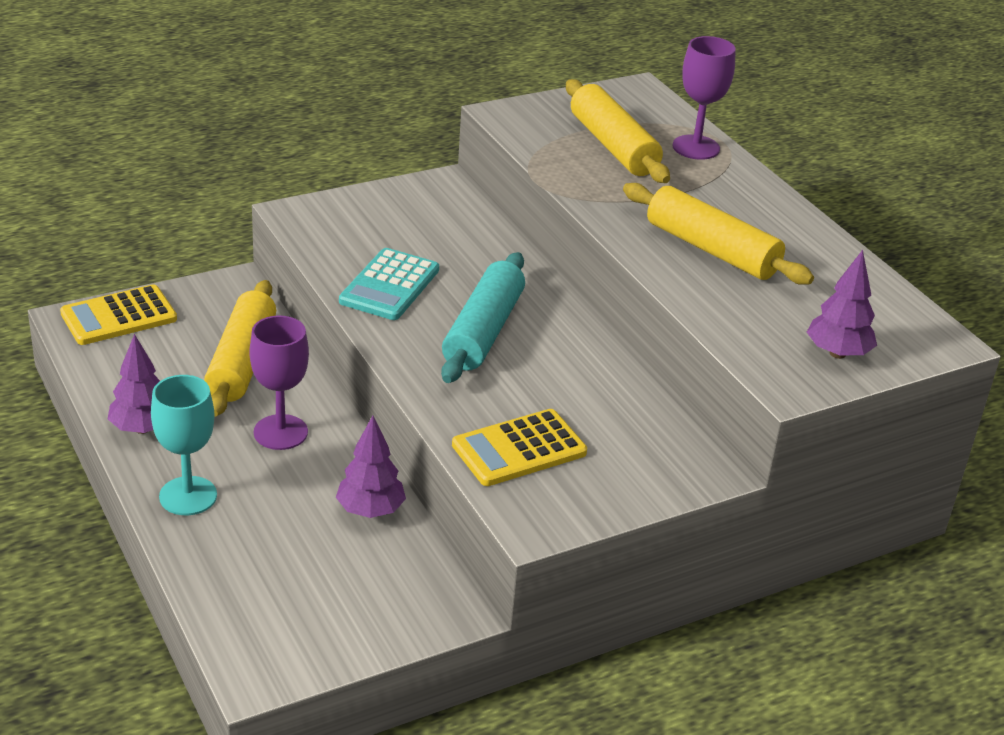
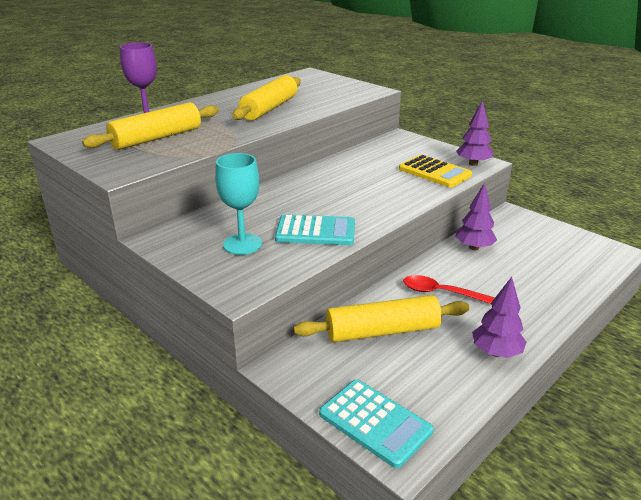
camera: 105 degrees left, 5 degrees down
yellow calculator [60,285,177,345] -> turquoise calculator [319,380,434,469]
turquoise goblet [151,375,217,515] -> turquoise goblet moved to [215,153,262,255]
purple goblet [249,316,309,450] -> red spoon [403,275,495,304]
turquoise rolling pin [441,252,525,383] -> none
purple tree [807,250,877,359] -> purple tree moved to [456,100,493,166]

